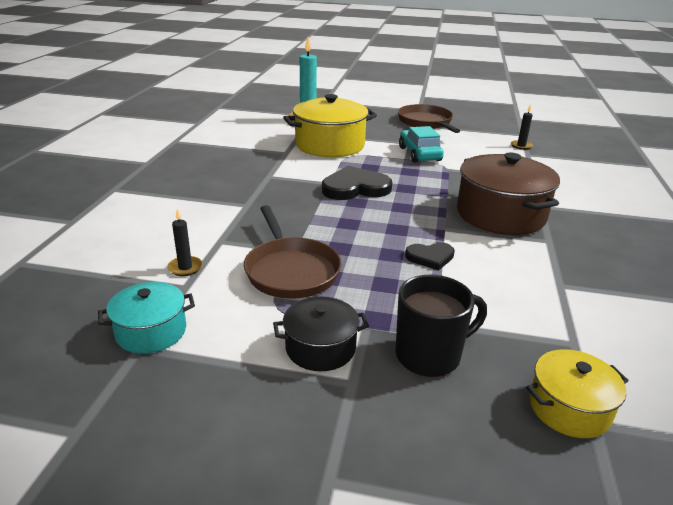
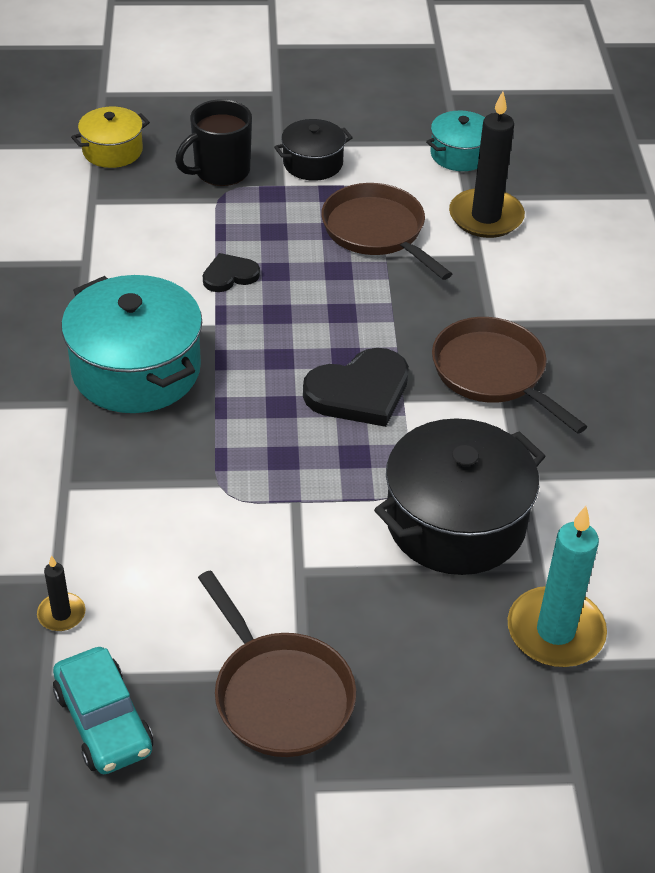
camera: 165 degrees right, 15 degrees up
black candle [167,209,203,276] -> black candle [449,91,525,238], size x2.06
yellow pot [283,94,377,157] -> black pot [374,418,545,575]
turquoise car [399,126,444,163] -> turquoise car moved to [53,647,153,774]
brown pot [457,153,560,235] -> turquoise pot [61,275,202,413]
none -> brown pan [432,317,587,434]

